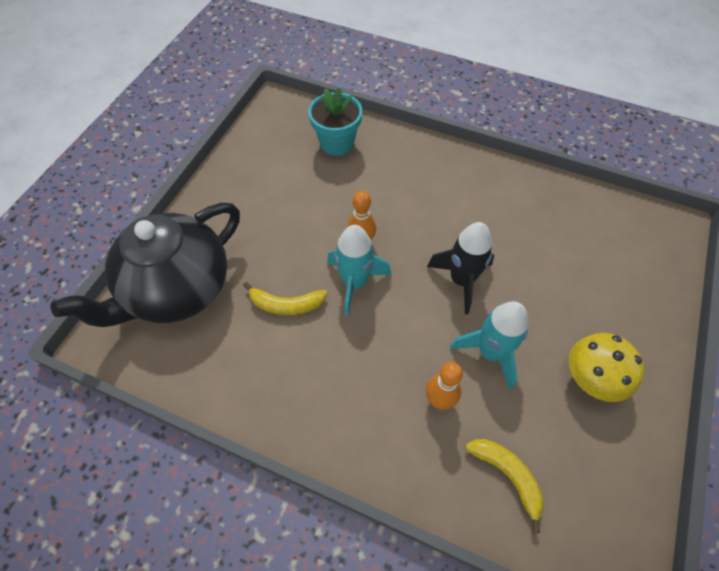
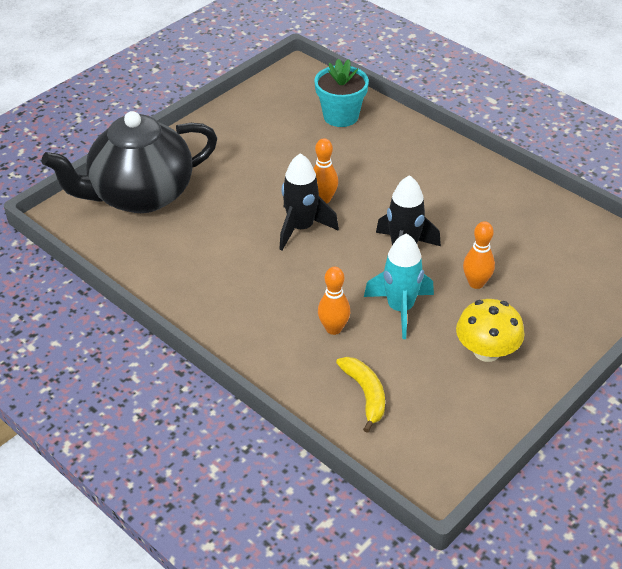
camera: 20 degrees right, 15 degrees down
yellow banana [243,282,327,315] -> none
turquoise rocket [327,225,391,316] -> black rocket [279,153,339,251]
none -> orange bowling pin [463,221,495,289]

